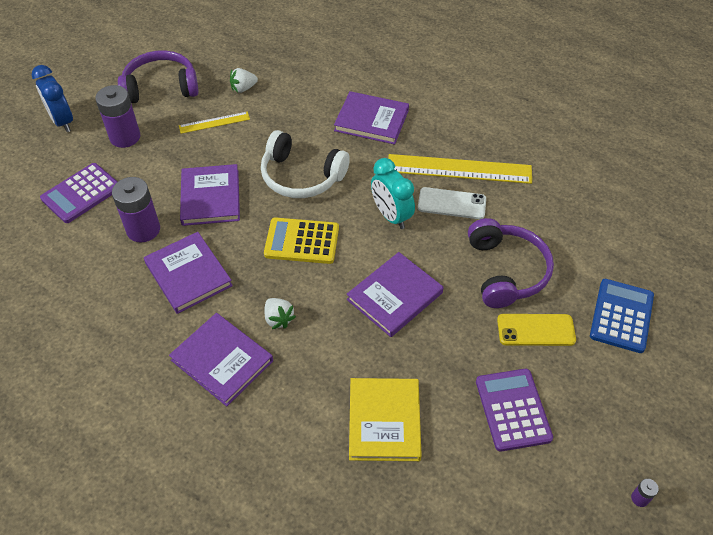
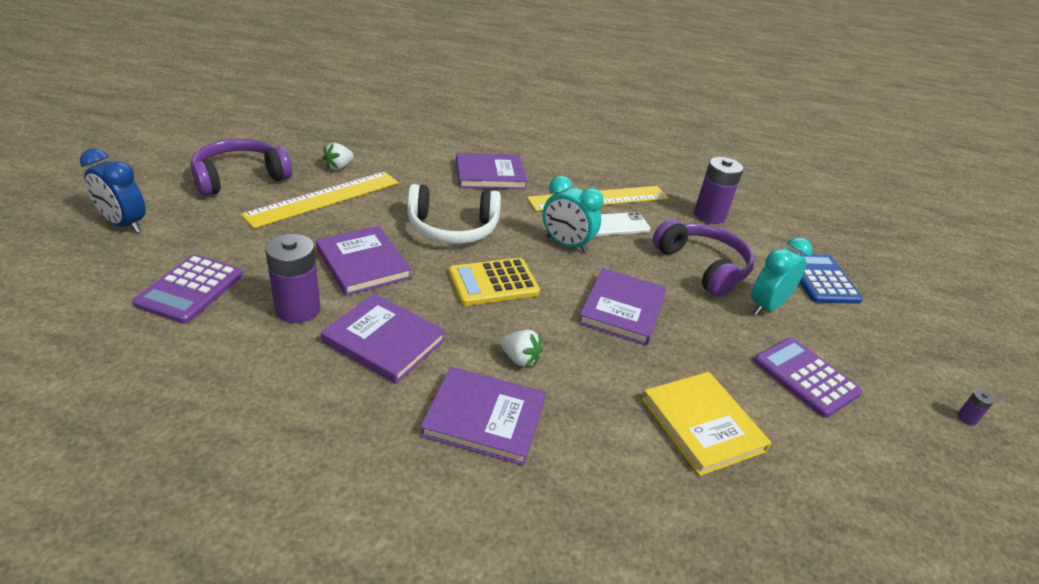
camera: 30 degrees left, 15 degrees down
purple battery [95,85,140,148] -> purple battery moved to [694,157,743,224]
yellow ruler [179,112,250,134] -> yellow ruler [241,172,399,228], size x1.95
yellow phone [497,314,576,346] -> turquoise clock [751,237,812,316]

